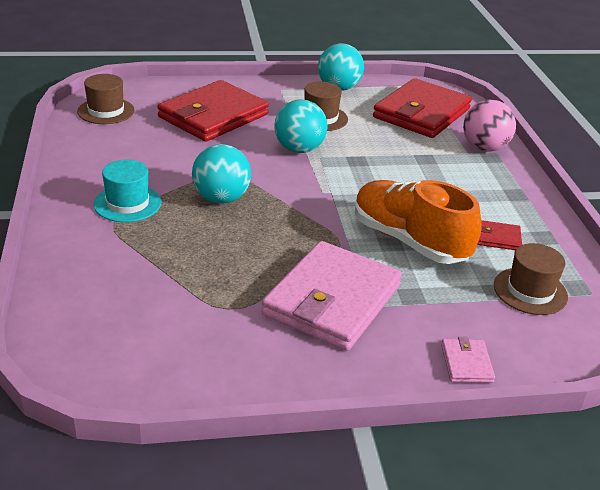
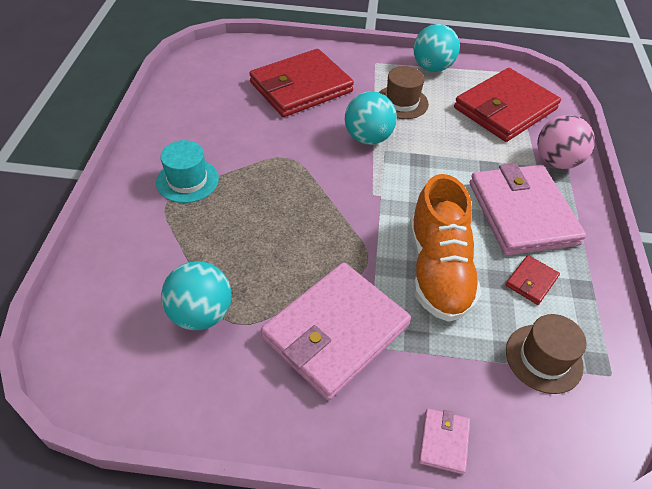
camera: 15 degrees right, 15 degrees up
brown hat [77,74,135,124] -> none
turquoise ball [192,144,251,204] -> turquoise ball moved to [161,261,232,330]
orange shoe [355,180,482,264] -> orange shoe turned 150 degrees counterclockwise [410,174,481,322]
red wallet [477,220,522,250] -> red wallet turned 75 degrees counterclockwise [506,255,560,305]
none -> pink wallet [470,163,586,256]

